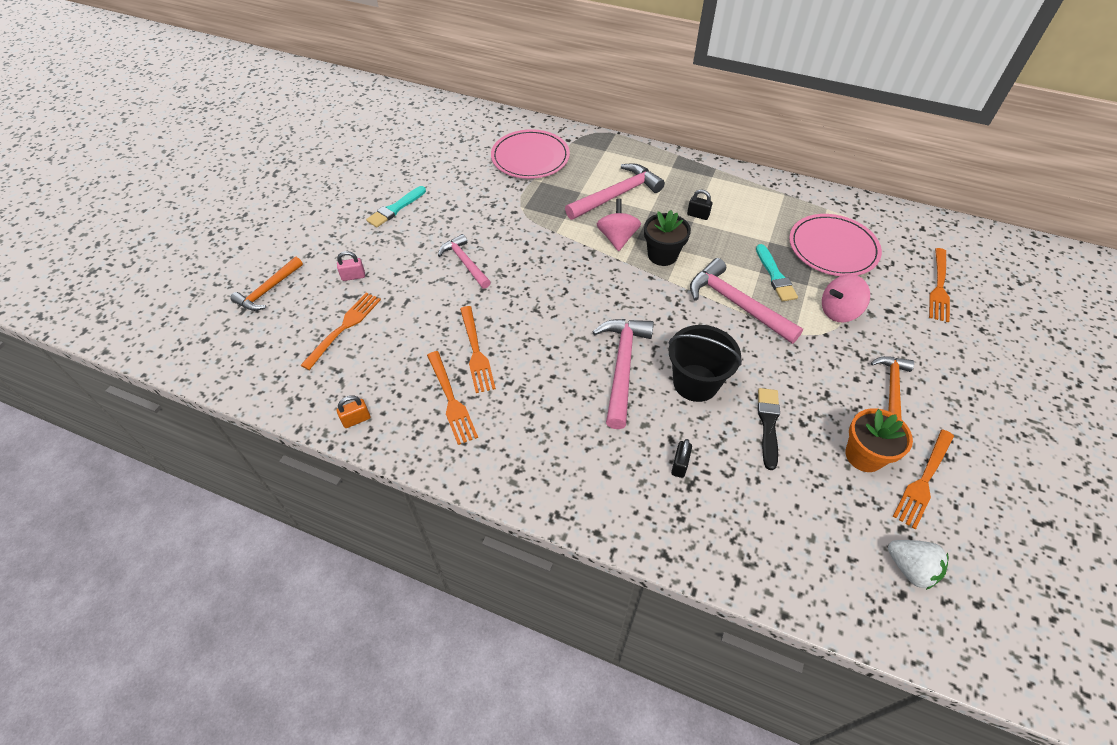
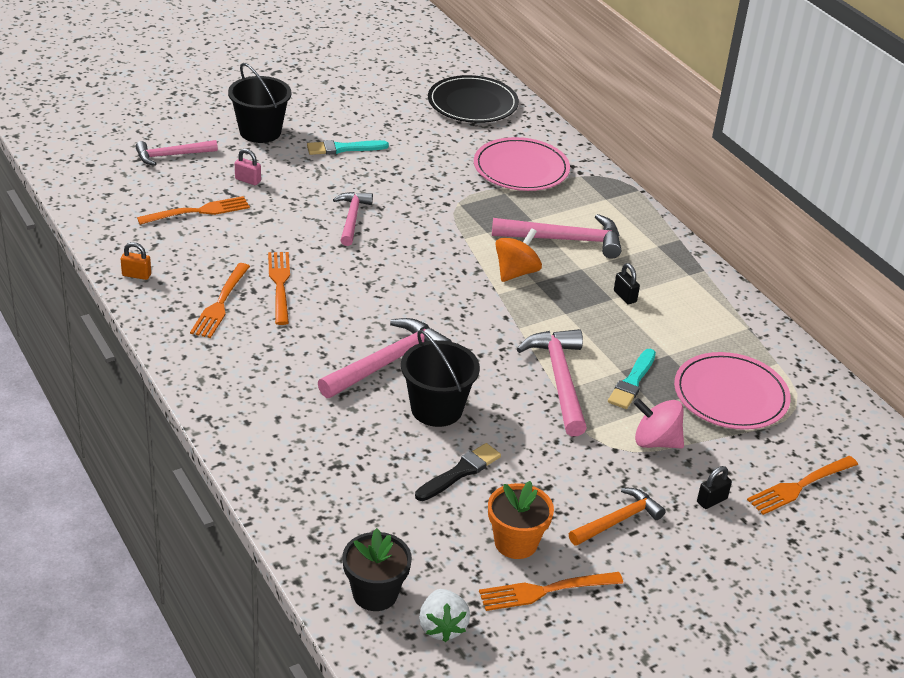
camera: 35 degrees right, 15 degrees down
orange hammer [230,257,303,311] -> pink hammer [135,140,218,166]
orange fork [460,306,496,393] -> orange fork turned 150 degrees clockwise [268,252,290,325]
pink spinning top [597,199,641,251] -> orange spinning top [495,228,542,282]
black flower pot [644,210,691,266] -> black flower pot moved to [343,528,412,611]
black padlock [671,439,692,478] -> black padlock moved to [697,466,732,509]
none -> black bucket [228,63,291,143]
none -> black plate [428,75,519,123]

